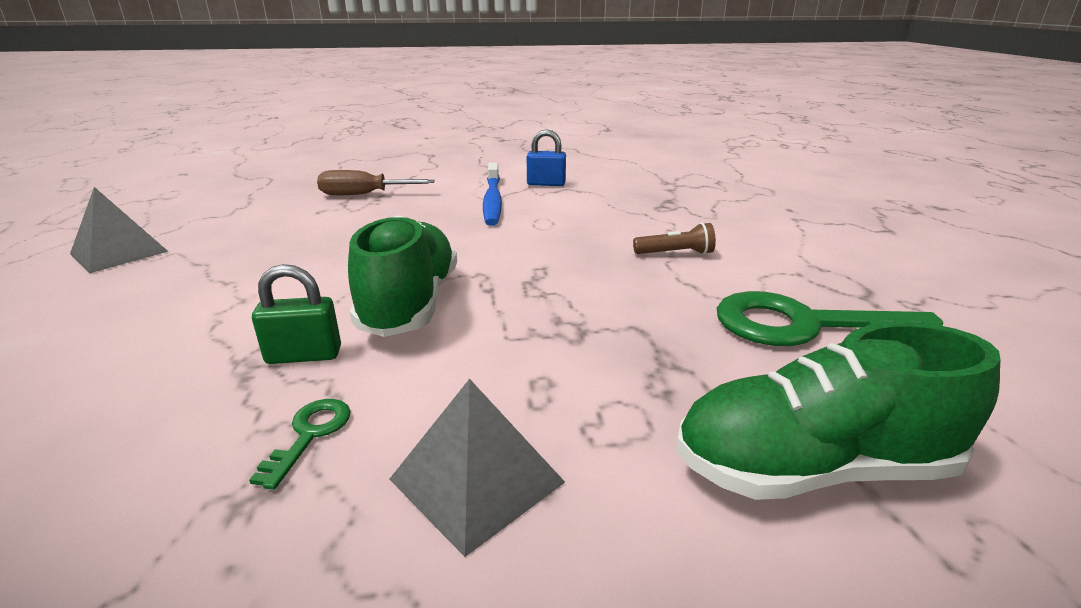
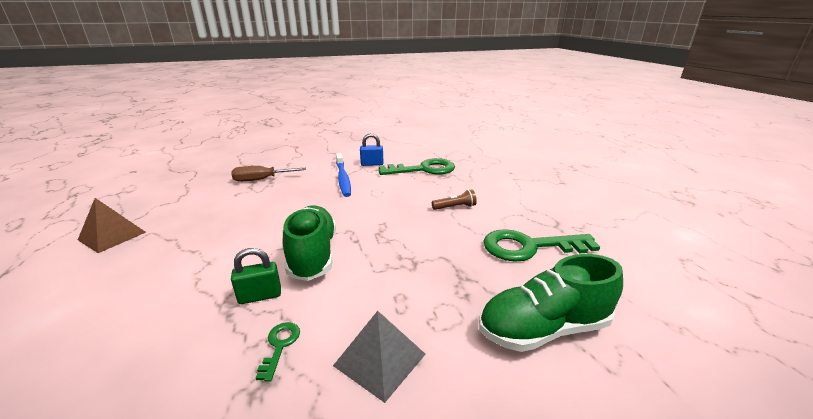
camera: 10 degrees left, 0 degrees up
grey pyramid [70,187,169,273] -> brown pyramid [78,198,146,253]
none -> green key [379,158,455,175]

